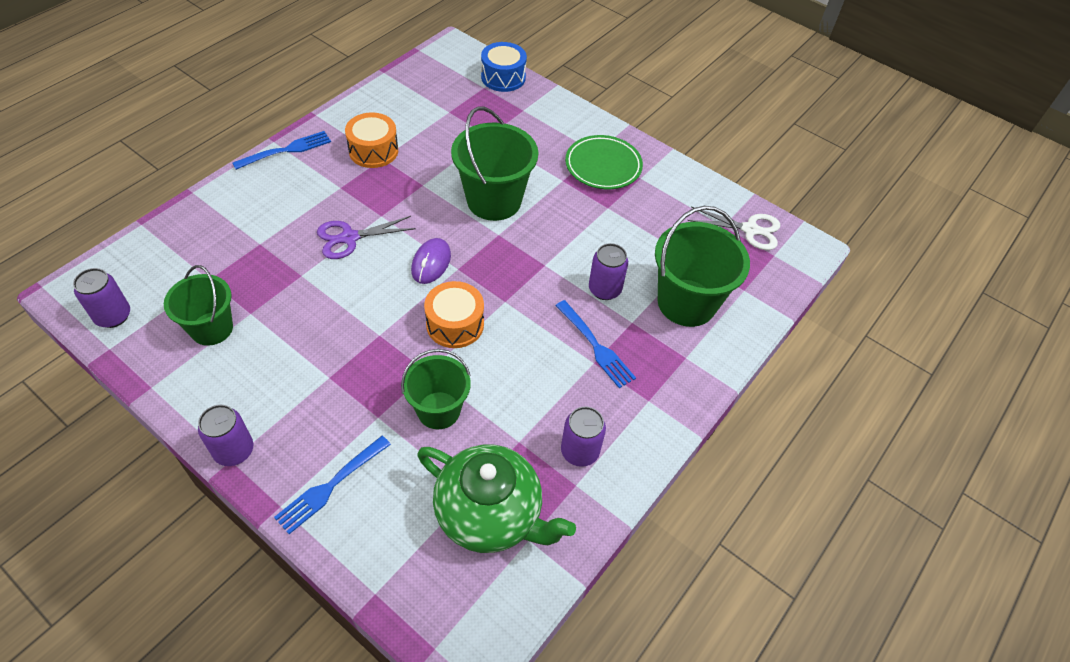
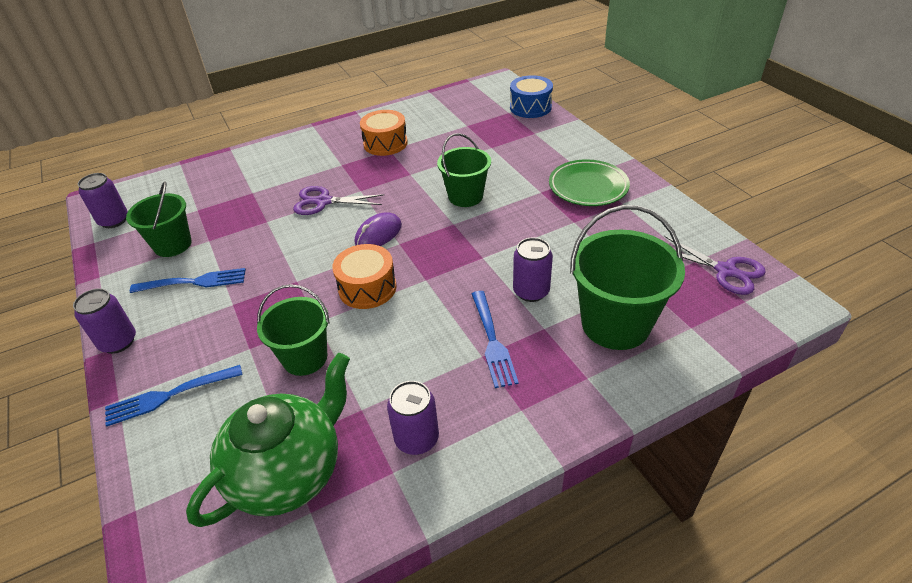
camera: 30 degrees right, 10 degrees down
blue fork [232,131,331,170] -> blue fork moved to [130,268,246,293]
green teapot [417,444,576,553] -> green teapot turned 105 degrees counterclockwise [186,353,350,527]
green bucket [451,107,538,221] -> green bucket [437,133,491,207], size x0.65
white scissors [687,206,780,250] -> purple scissors [664,236,766,295]

